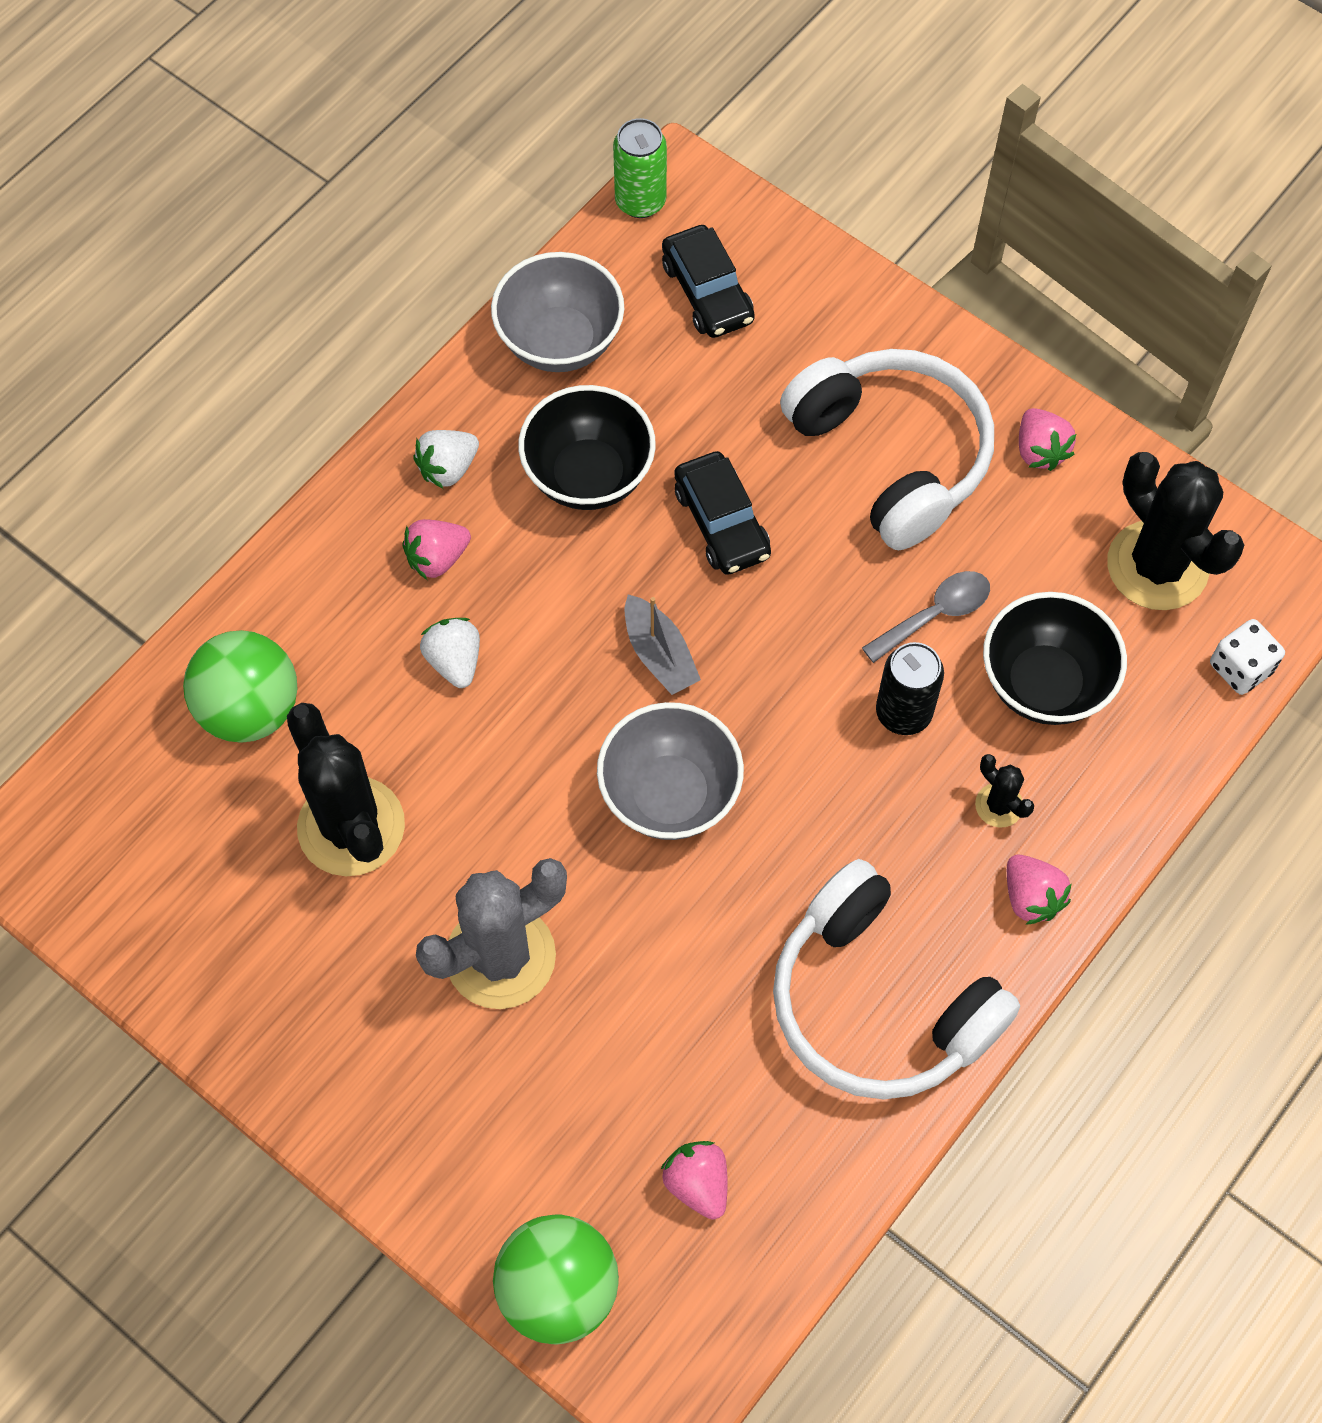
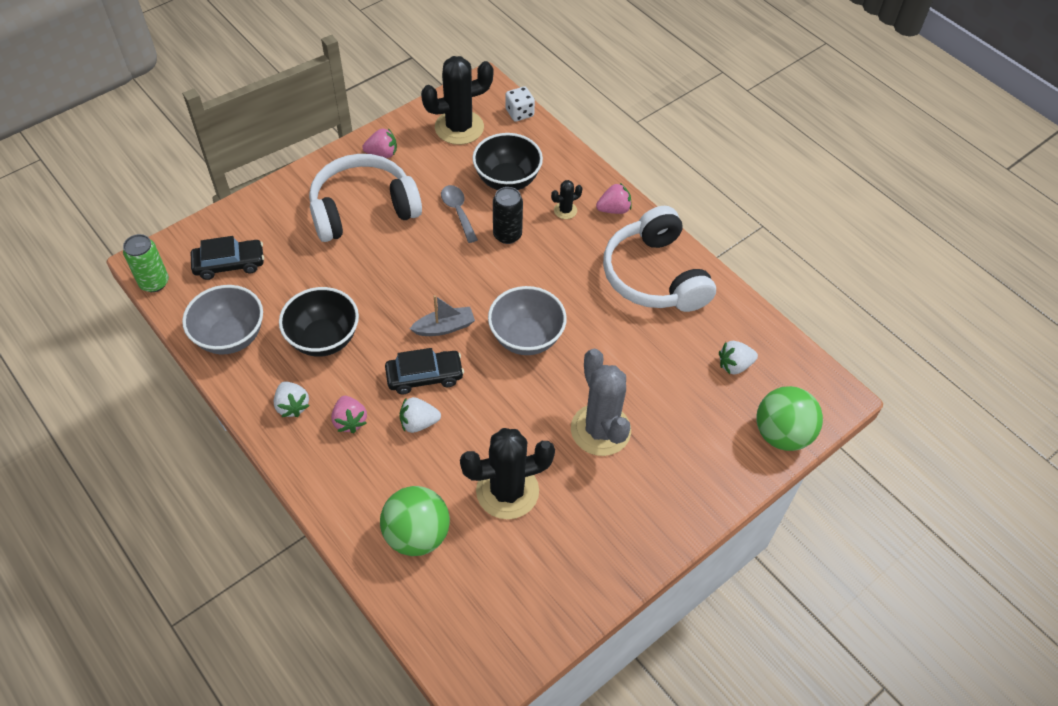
camera: 80 degrees left, 10 degrees down
pink strawberry [661,1141,728,1220] -> white strawberry [719,341,758,374]
black car [674,451,771,575] -> black car moved to [385,348,464,394]
white headphones [773,859,1020,1099] -> white headphones turned 105 degrees clockwise [603,206,716,312]

